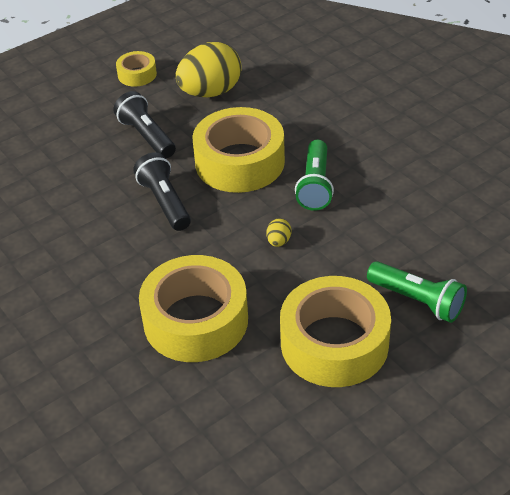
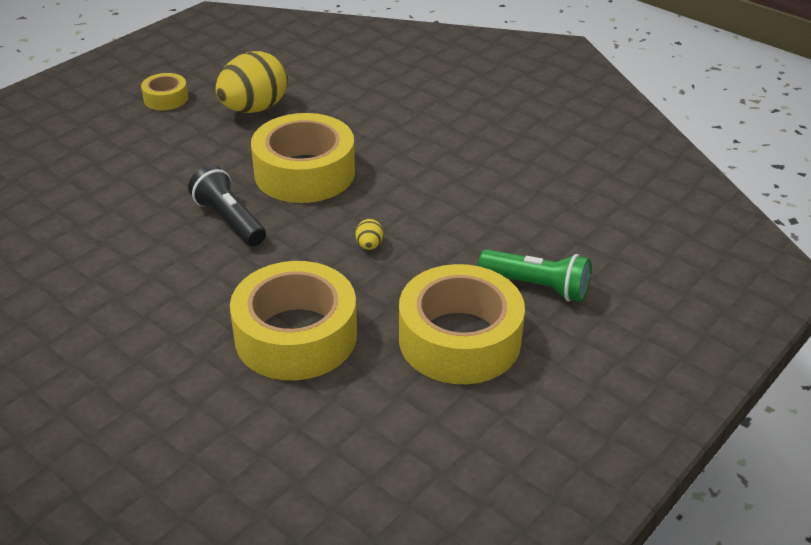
camera: 15 degrees left, 5 degrees down
black flashlight [114,91,176,158] -> none
green flashlight [295,140,334,211] -> none

